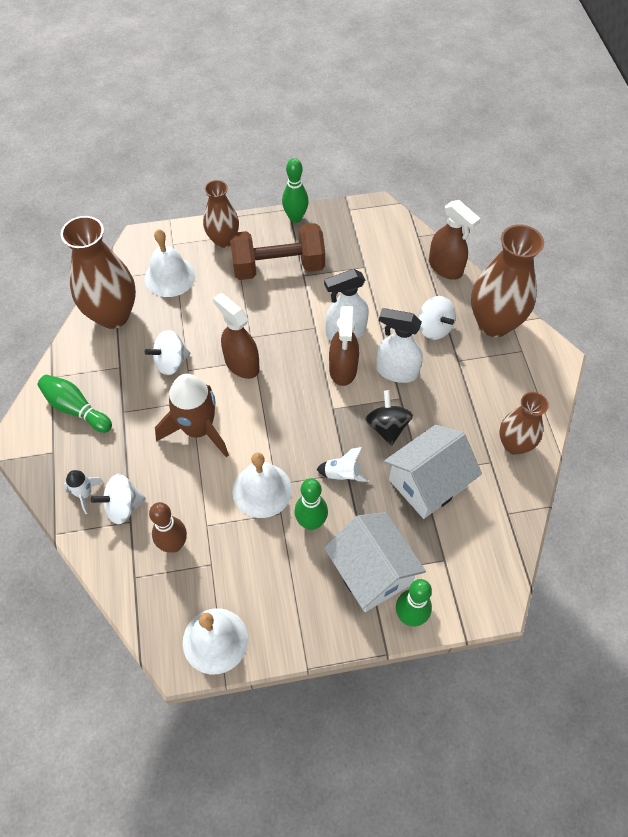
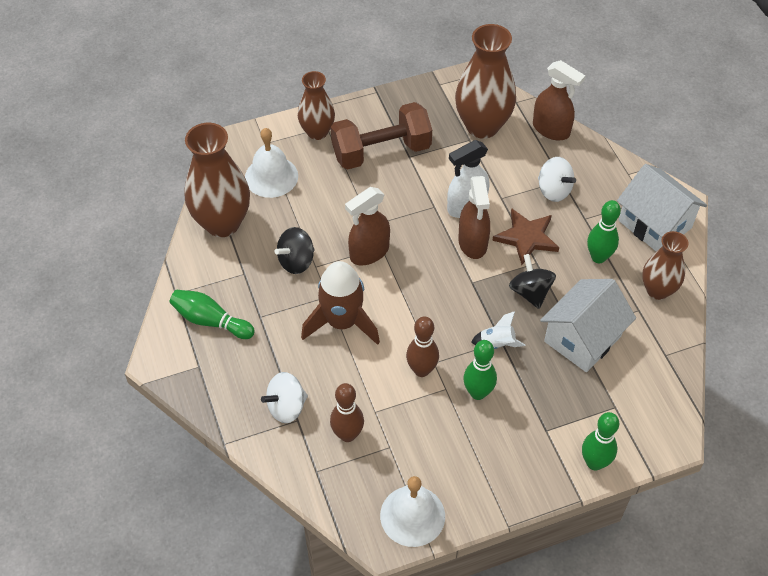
camera: 10 degrees left, 5 degrees down
white rocket [64,470,104,514] -> none
white spinning top [145,330,190,375] -> black spinning top [275,227,315,274]
brown spray bottle [213,293,260,379] -> brown spray bottle turned 75 degrees counterclockwise [345,187,390,266]
white bell [233,452,292,518] -> brown bowling pin [406,316,439,377]
green bowling pin [282,158,309,223] -> green bowling pin moved to [587,200,621,263]
white house [324,512,426,612] -> white house moved to [617,164,707,251]
white spray bottle [376,308,423,383] -> brown star [492,208,559,265]
brown vase [471,224,544,337] -> brown vase moved to [455,24,516,139]

